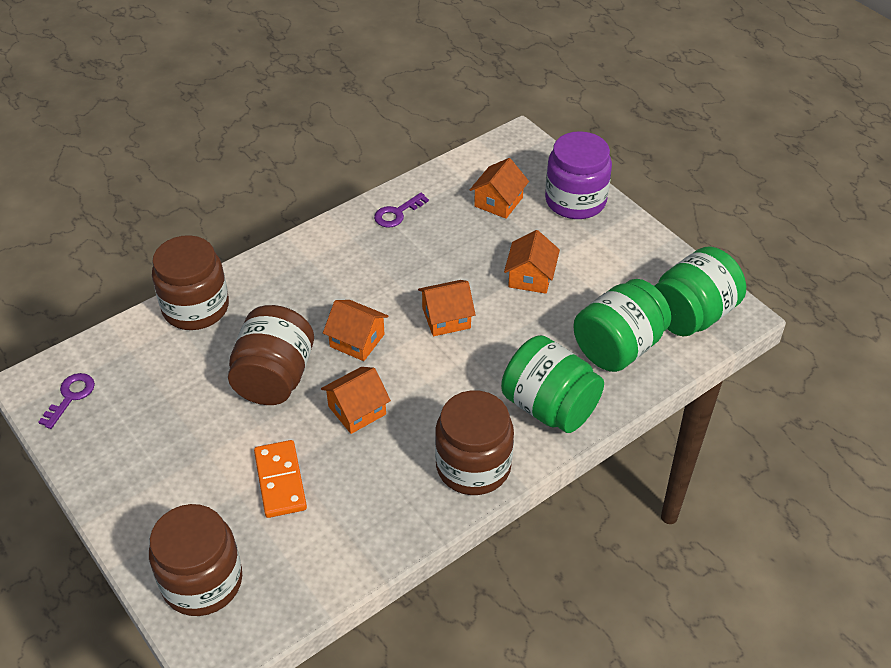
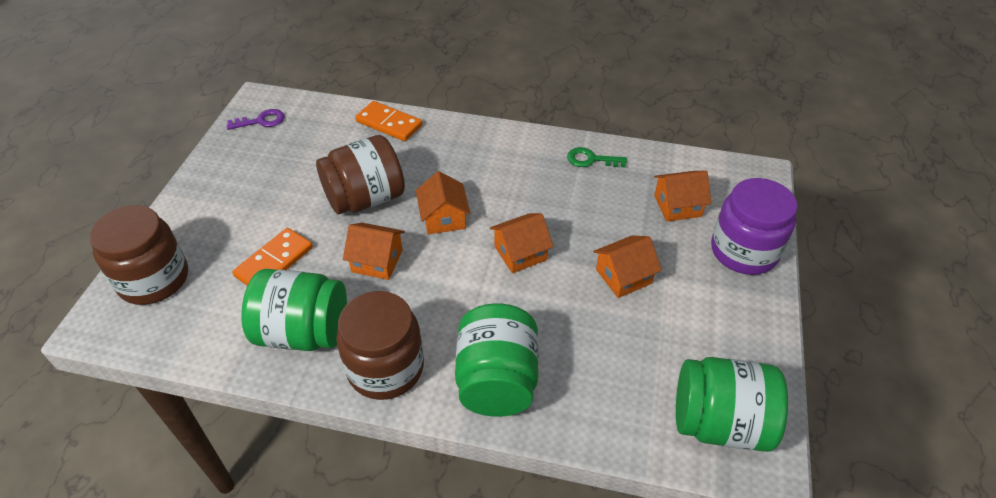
camera: 50 degrees right, 0 degrees up
brown jar [152,235,229,330] -> orange domino [355,101,422,141]
purple key [374,193,429,228] -> green key [567,147,627,167]
orange house [418,280,476,336] -> orange house turned 60 degrees counterclockwise [490,213,554,273]
green jar [573,279,671,372] -> green jar moved to [242,269,347,351]

